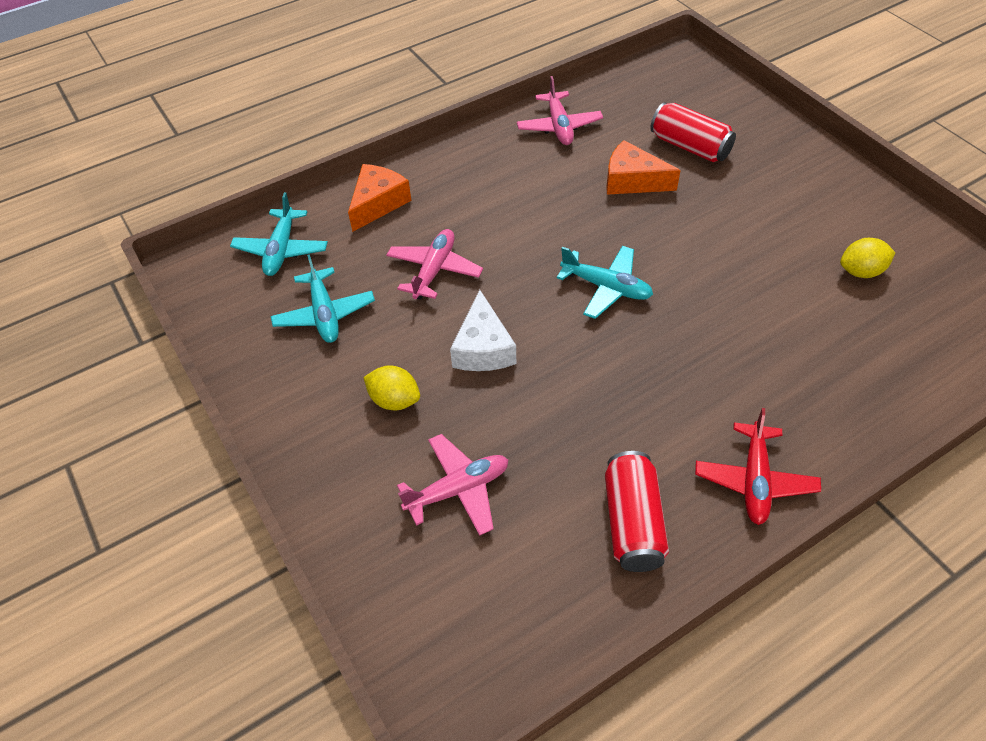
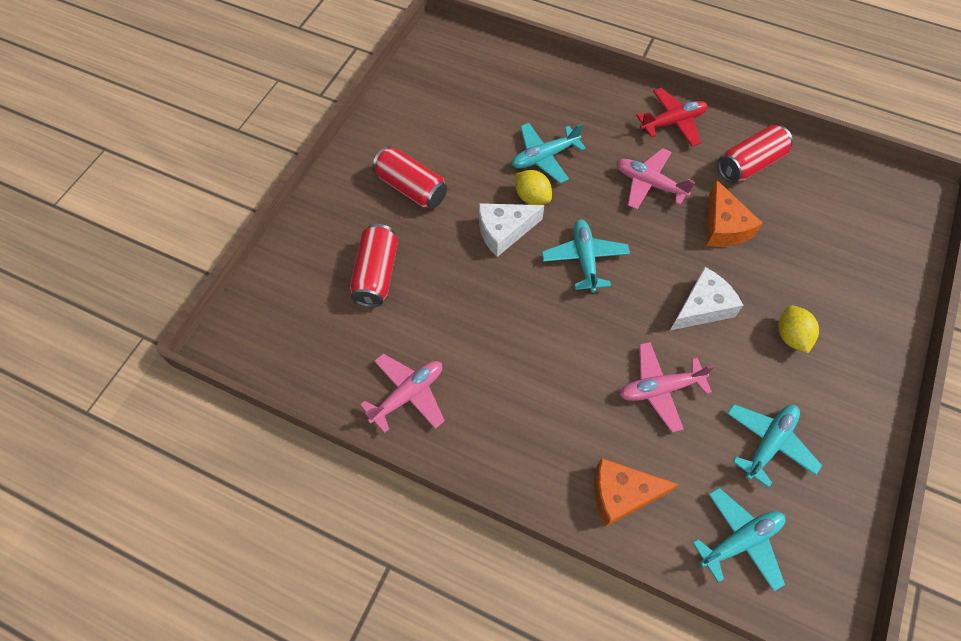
camera: 125 degrees left, 10 degrees up
pink plane [397,434,508,536] -> pink plane moved to [617,148,696,210]
orange cheese [606,140,681,195] -> orange cheese moved to [706,180,763,247]
yellow lemon [840,238,895,278] -> yellow lemon moved to [515,170,552,205]
none -> red can [372,146,447,208]
none -> white cheese [479,203,544,257]
none -> turquoise plane [512,123,586,183]

